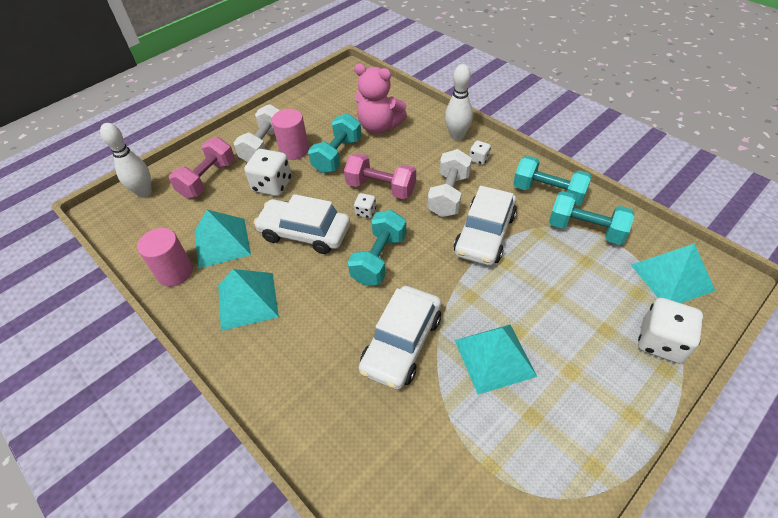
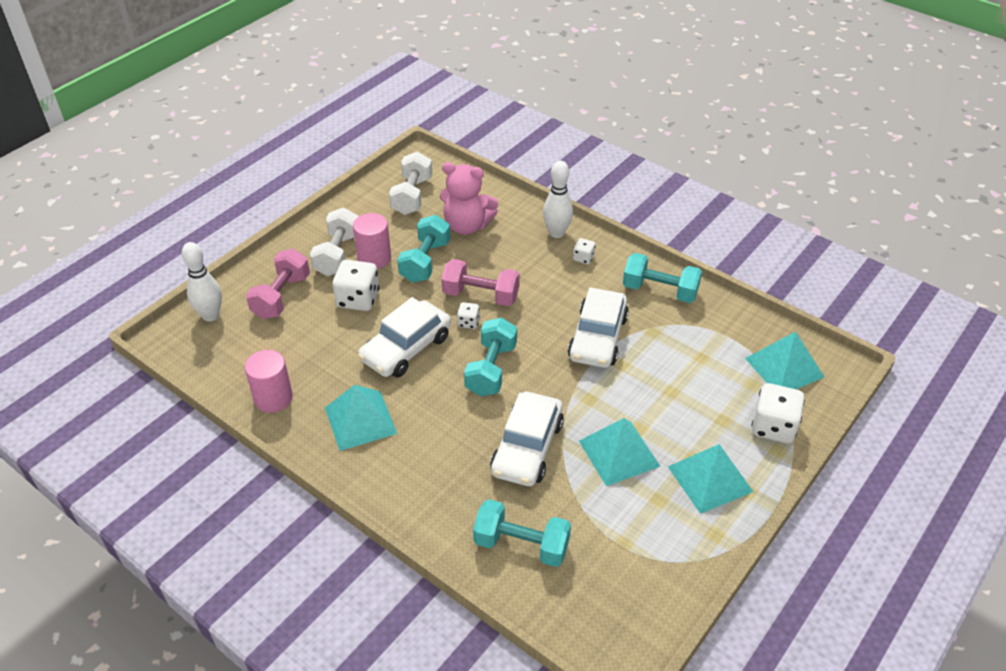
camera: 10 degrees left, 5 degrees down
turquoise pyramid [195,210,251,269] -> turquoise pyramid moved to [668,444,753,514]
white car [254,194,350,254] -> white car turned 60 degrees counterclockwise [358,297,451,377]
white dumbbell [428,149,472,217] -> white dumbbell moved to [389,152,432,215]
turquoise dumbbell [549,191,635,245] -> turquoise dumbbell moved to [473,499,571,567]

